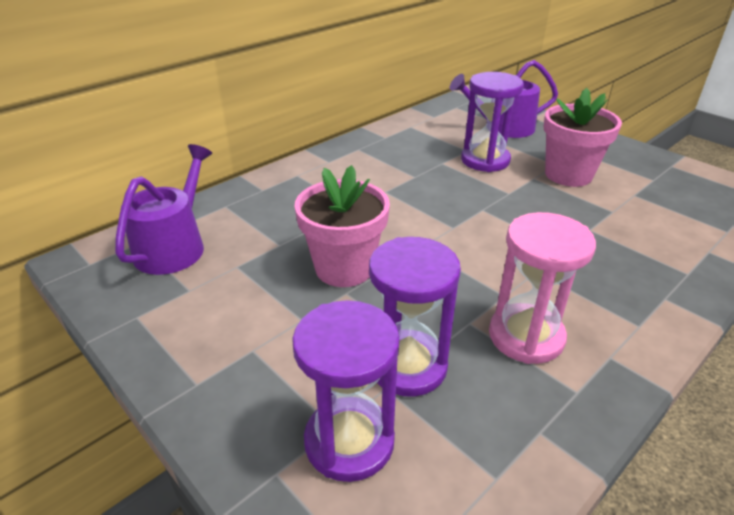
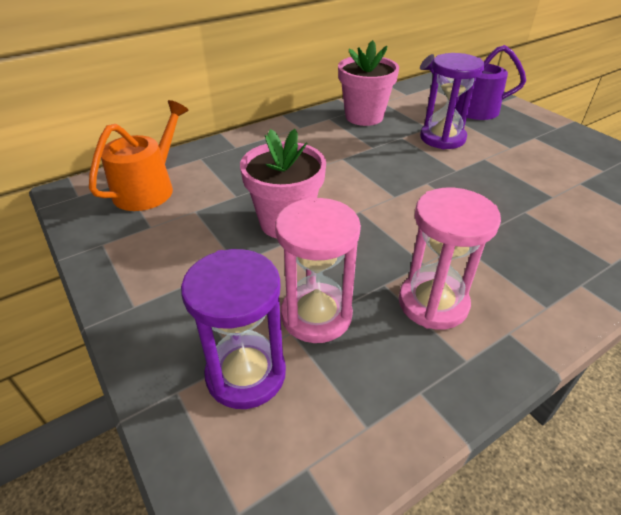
camera: 10 degrees right, 5 degrees up
purple watering can [115,144,212,275] -> orange watering can [89,100,189,211]
purple hourglass [369,237,461,397] -> pink hourglass [275,197,361,343]
pink flower pot [544,88,622,187] -> pink flower pot moved to [338,40,399,126]

